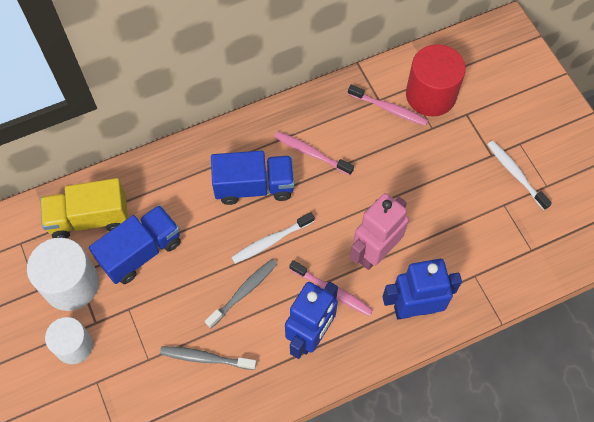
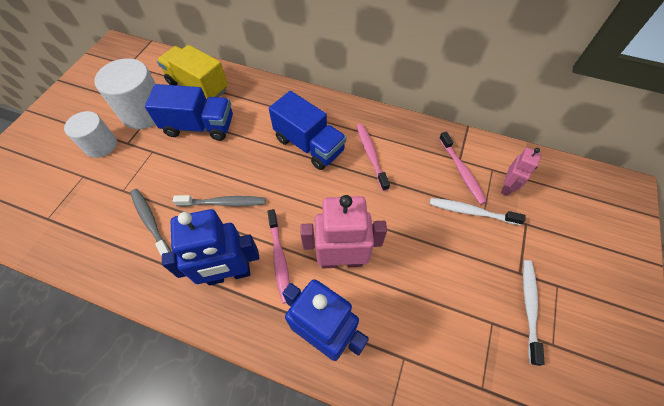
camera: 45 degrees right, 5 degrees down
white toothbrush [231,212,314,264] -> white toothbrush moved to [430,198,526,225]
red cylinder [406,44,466,116] -> pink robot [501,148,542,196]

